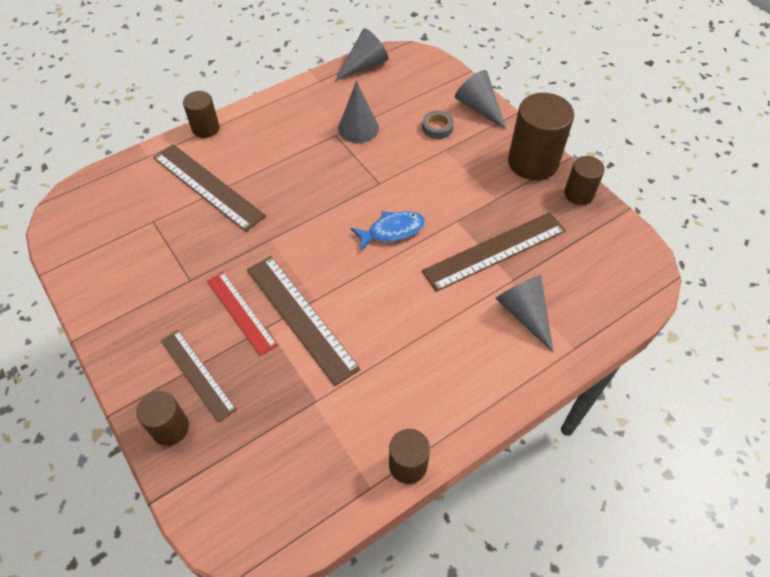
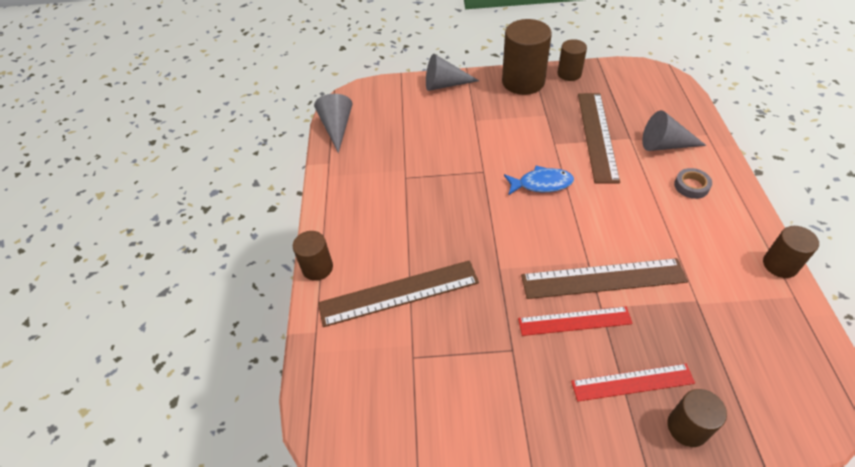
camera: 55 degrees left, 5 degrees down
brown ruler [161,330,237,422] -> red ruler [571,364,695,401]
grey cone [338,81,379,143] -> none
blue fish [351,211,425,251] -> blue fish turned 75 degrees clockwise [504,166,574,196]
grey tape [422,111,454,139] -> grey tape moved to [674,168,712,199]

